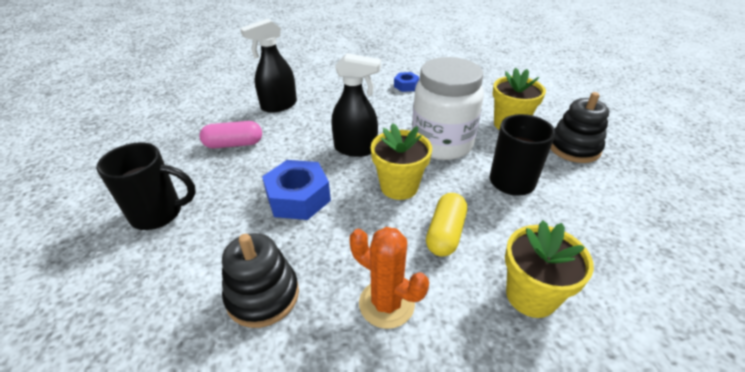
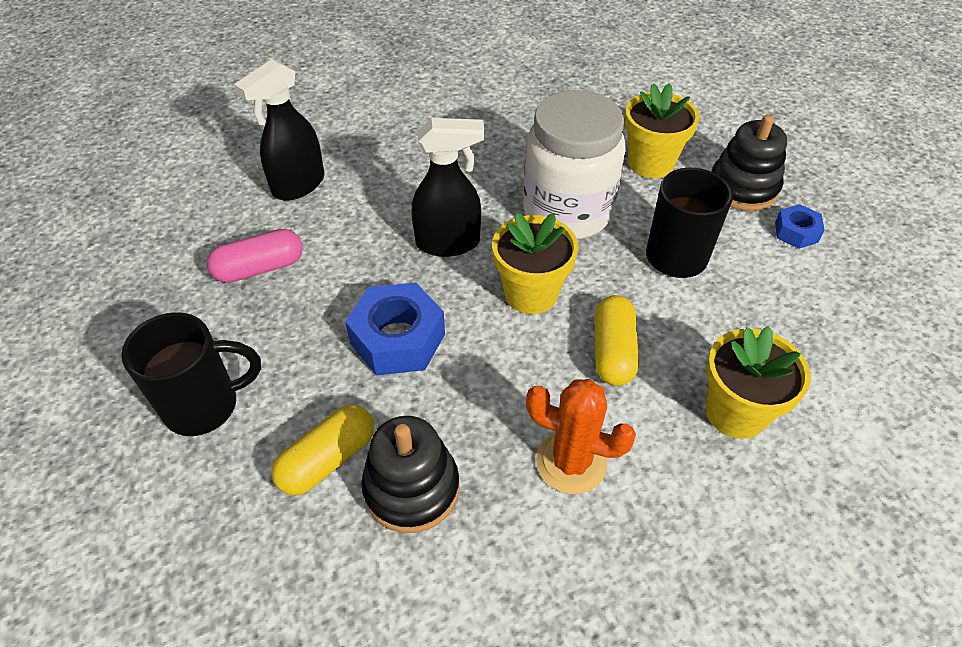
camera: 15 degrees left, 10 degrees up
blue nut [394,72,419,92] -> blue nut moved to [775,204,825,249]
none -> yellow capsule [271,405,374,495]

